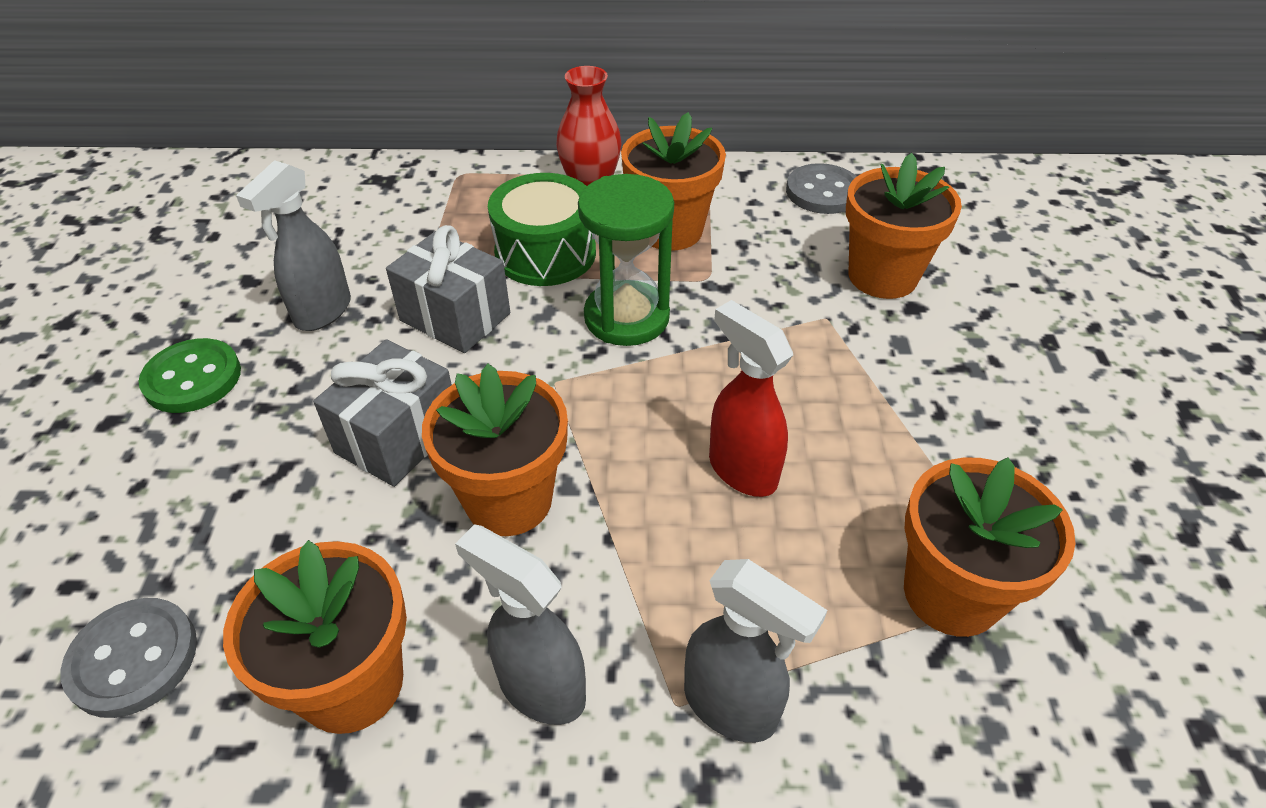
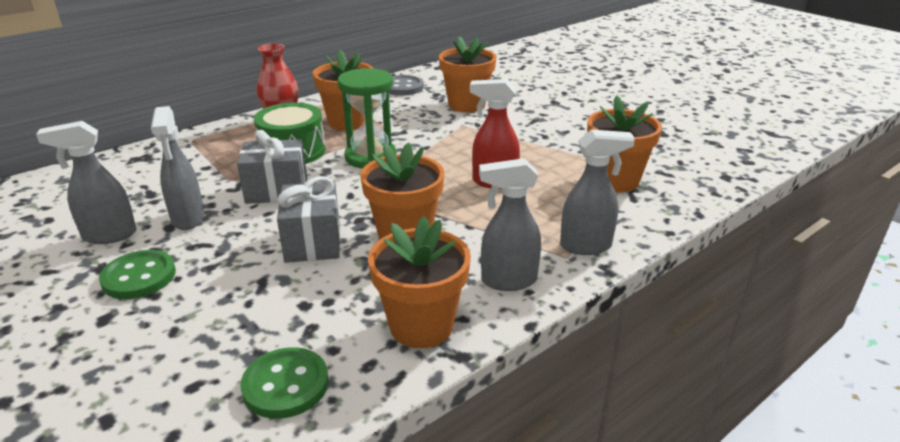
camera: 40 degrees left, 15 degrees down
grey button [61,598,197,718] -> green button [240,347,329,419]
none -> grey spray bottle [36,121,137,244]

